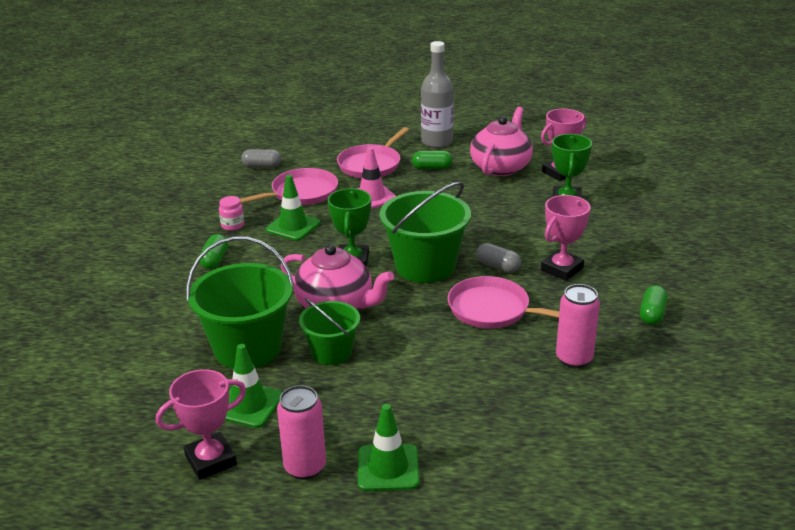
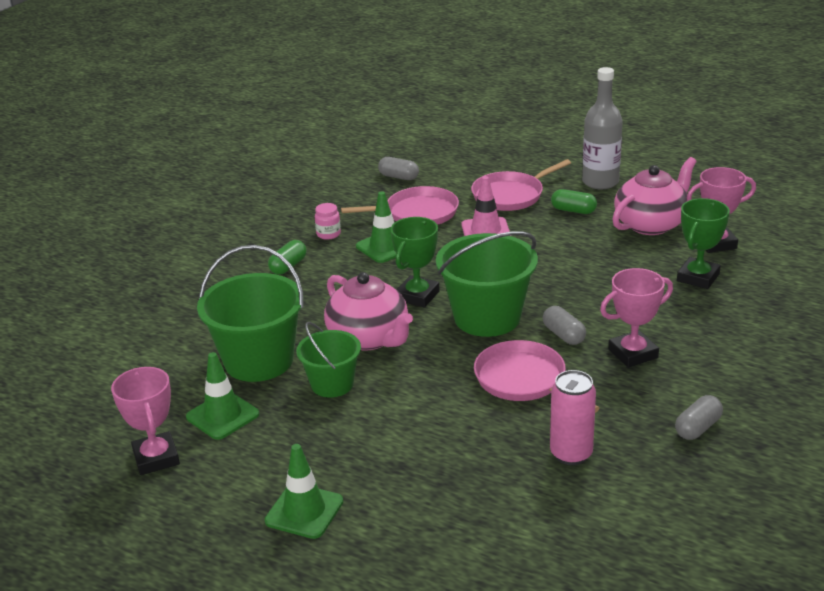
camera: 25 degrees right, 0 degrees up
pink trophy [156,369,246,480] -> pink trophy turned 75 degrees clockwise [111,367,180,475]
pink can [277,385,326,480] -> none
green capsule [640,285,668,325] -> grey capsule [675,395,723,440]

